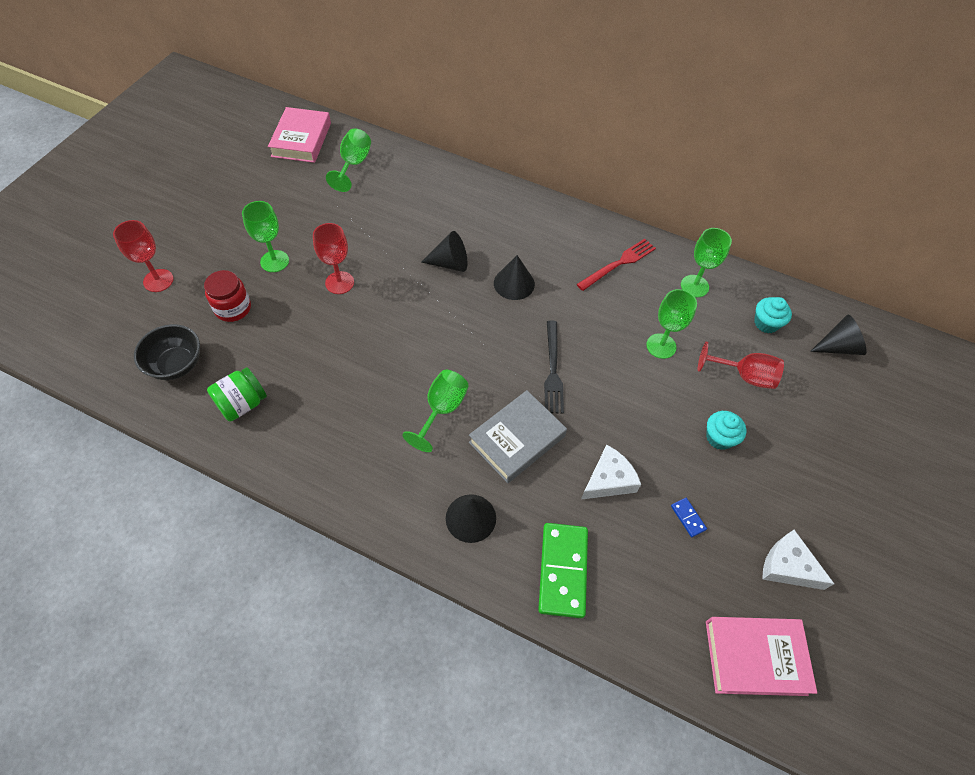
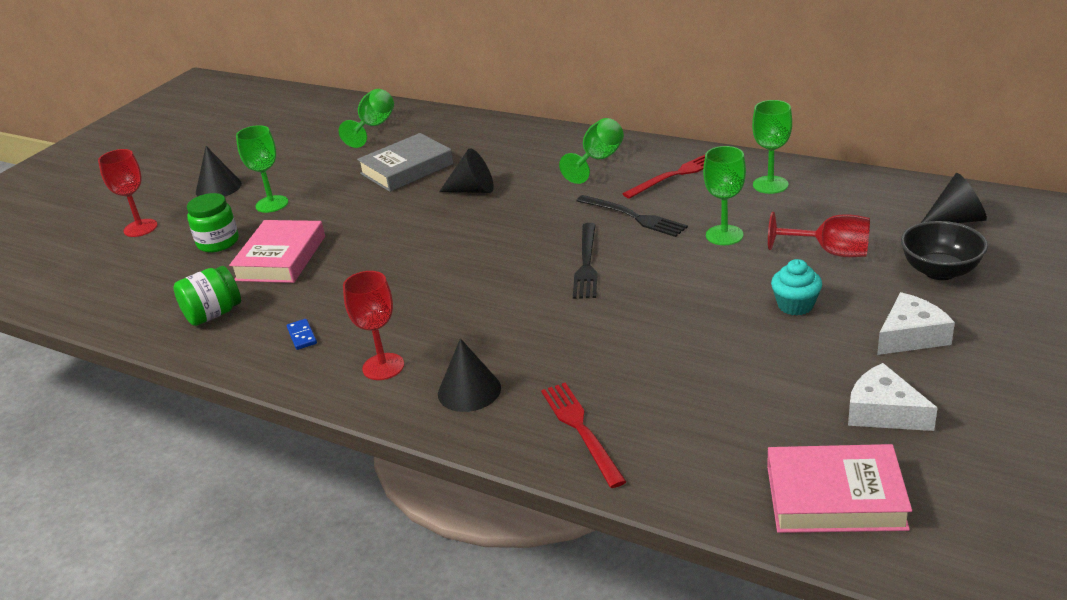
camera: 10 degrees right, 25 degrees down
black bowl [134,324,200,380] -> black bowl moved to [901,221,988,280]
red jar [204,270,251,322] -> green jar [187,193,239,252]
pink book [268,107,331,163] -> pink book moved to [229,220,325,283]
red goblet [313,223,354,294] -> red goblet moved to [343,271,404,380]
green goblet [402,370,469,452] -> green goblet moved to [559,118,624,184]
grey book [469,390,567,483] -> grey book moved to [357,133,453,192]
black cone [494,255,535,300] -> black cone moved to [196,146,242,197]
green domino [538,523,588,618] -> red fork [541,383,627,488]
white cheese [581,444,641,500] -> white cheese moved to [877,292,955,355]
blue domino [671,498,707,537] -> blue domino moved to [287,319,317,350]
turquoise cupcake [754,297,792,333] -> none
none -> black fork [576,195,688,237]

